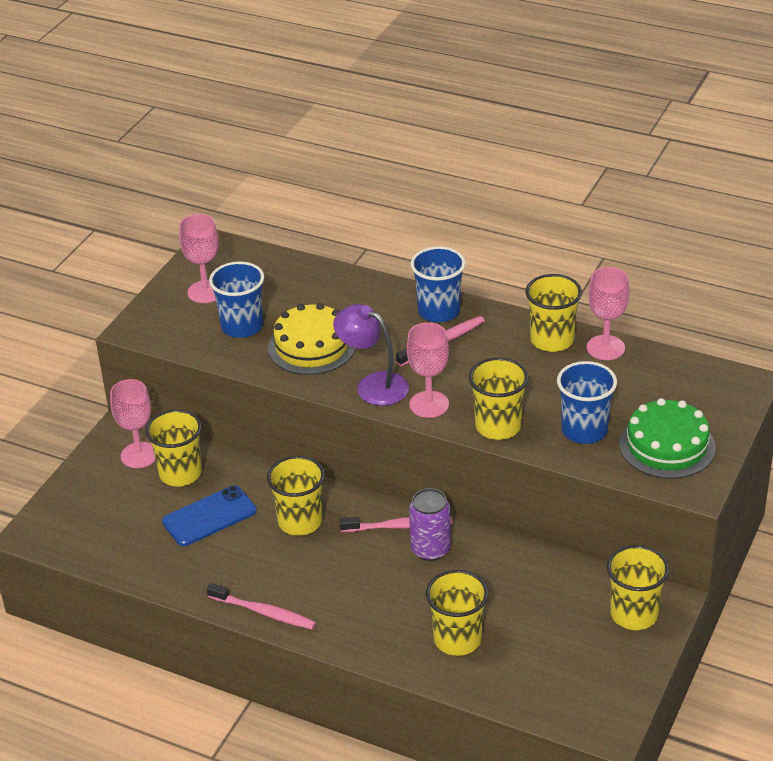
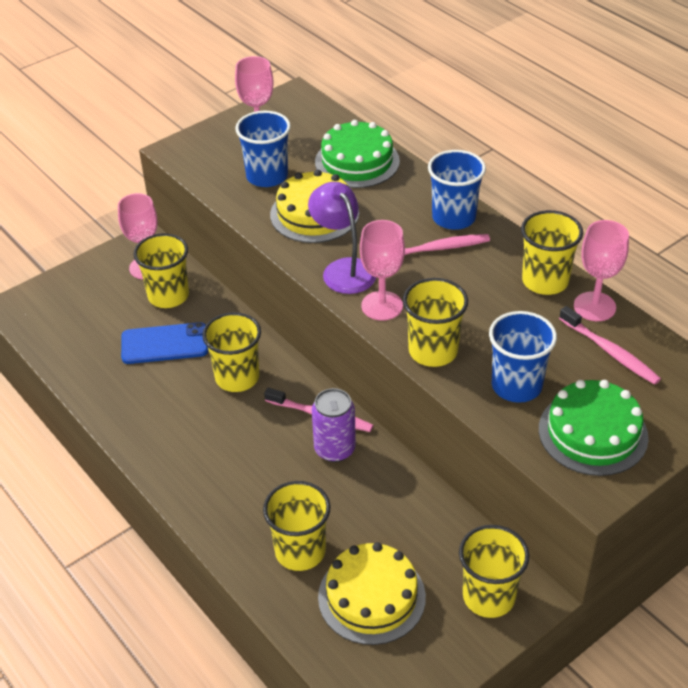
camera: 25 degrees right, 5 degrees up
pink toothbrush [207,583,316,630] -> pink toothbrush moved to [559,306,661,385]
none -> green cake [315,120,400,188]
none -> yellow cake [318,542,426,645]

